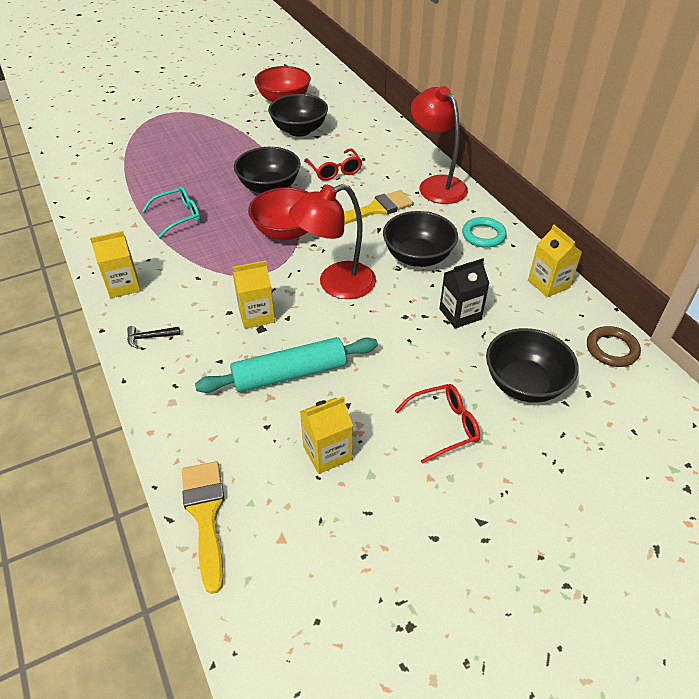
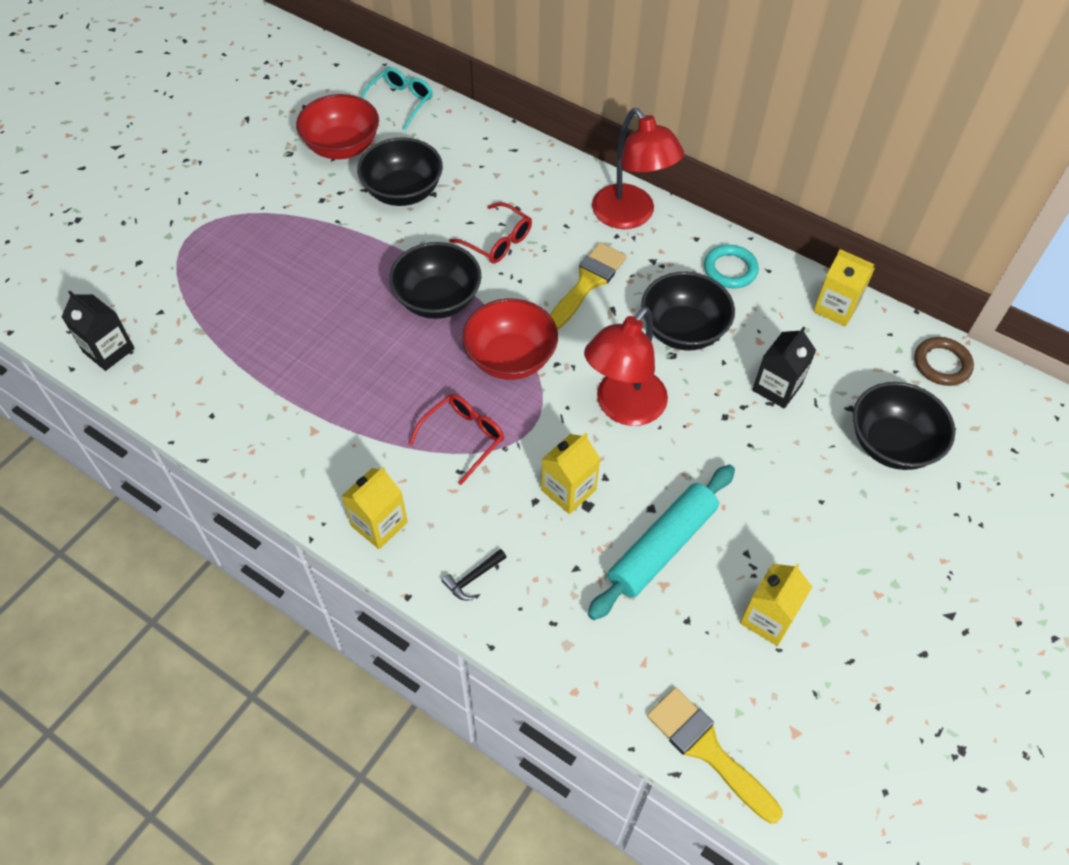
camera: 30 degrees left, 10 degrees up
turquoise glasses [142,186,201,238] -> turquoise glasses moved to [361,67,433,131]
red glasses [395,384,480,464] -> red glasses moved to [409,394,504,485]
red lamp [411,86,468,204] -> red lamp turned 150 degrees counterclockwise [592,108,684,229]
none -> black carton [62,291,135,371]

